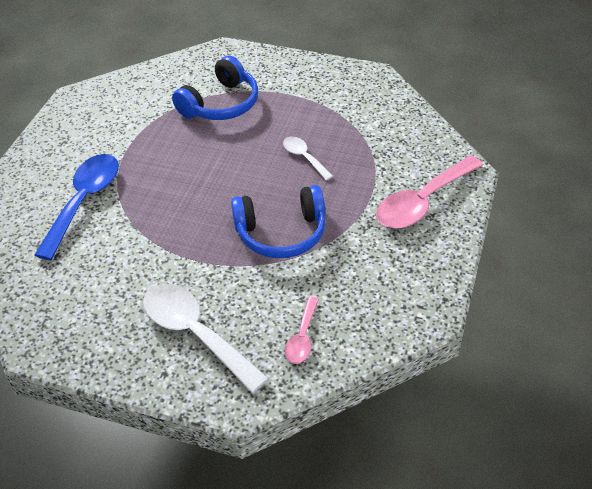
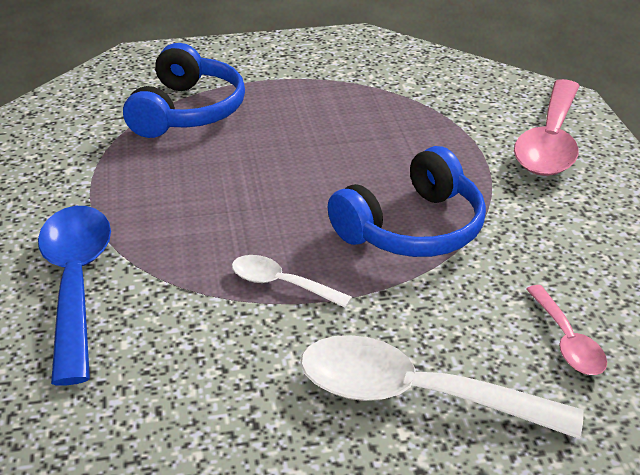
camera: 30 degrees left, 10 degrees down
white spoon [283,137,333,180] -> white spoon moved to [232,255,352,308]

